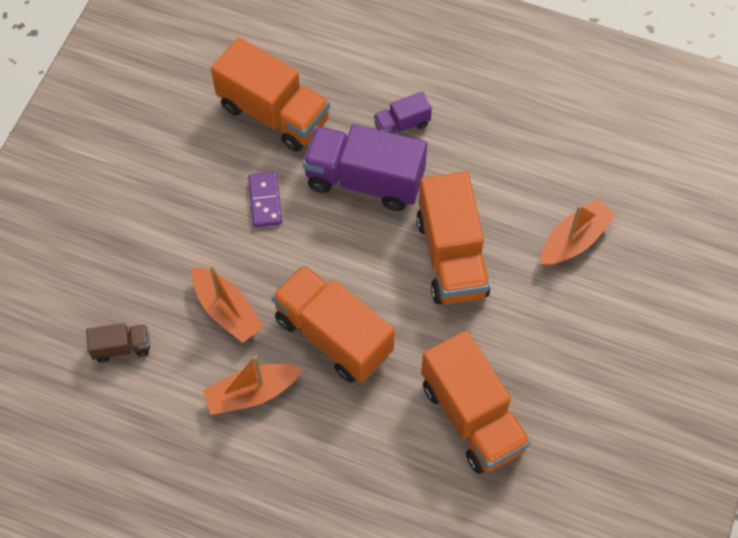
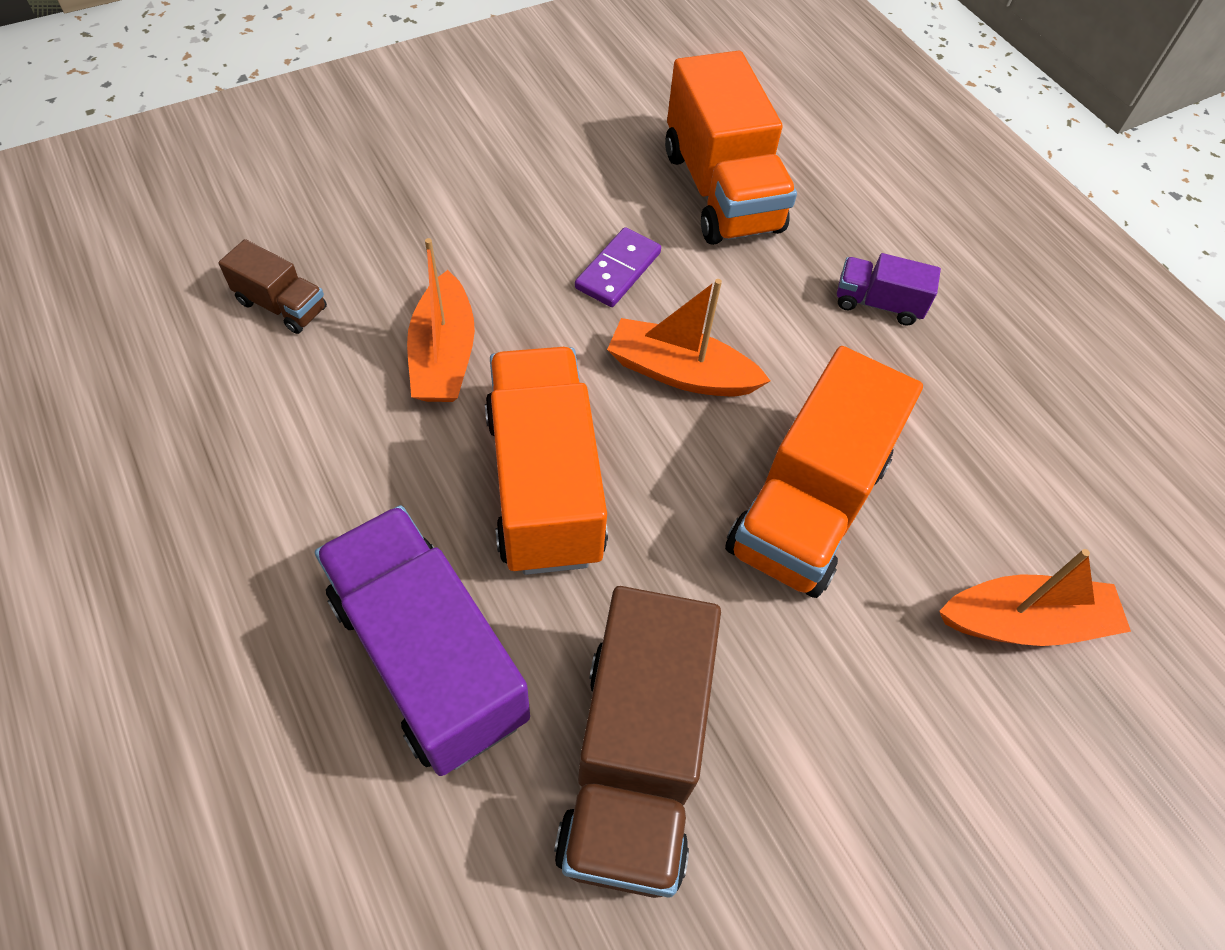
camera: 35 degrees right, 5 degrees down
orange boat [203,355,303,415] -> orange boat moved to [607,279,770,396]
purple truck [303,124,427,211] -> purple truck moved to [315,505,530,776]
orange truck [421,331,531,474] -> brown truck [554,586,721,898]

